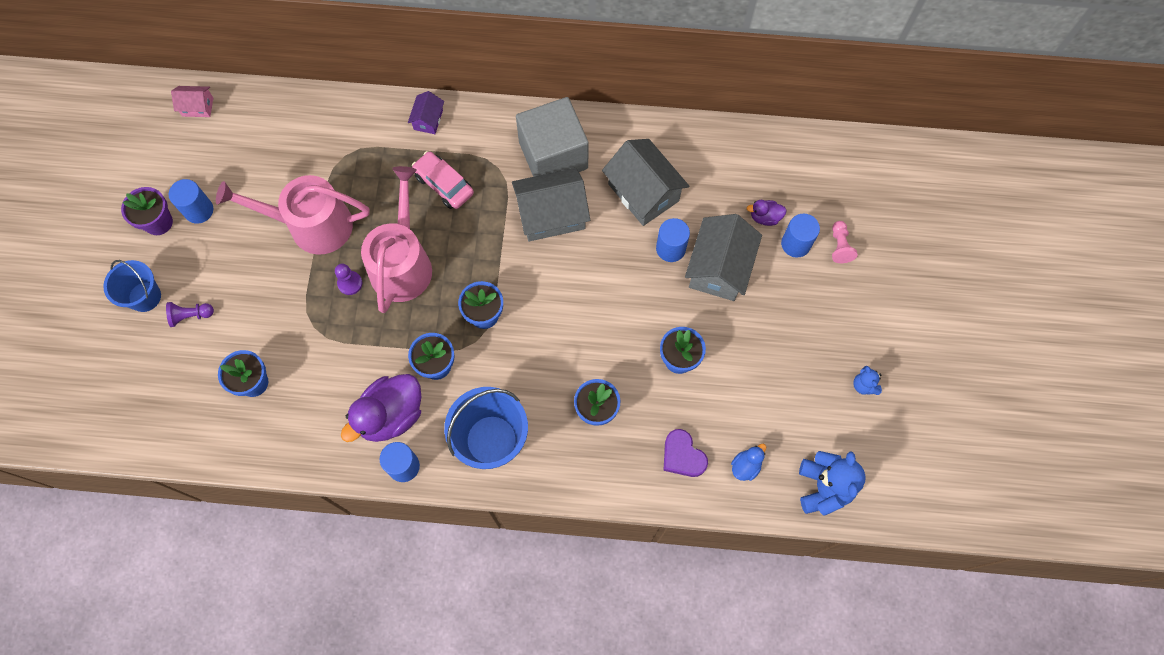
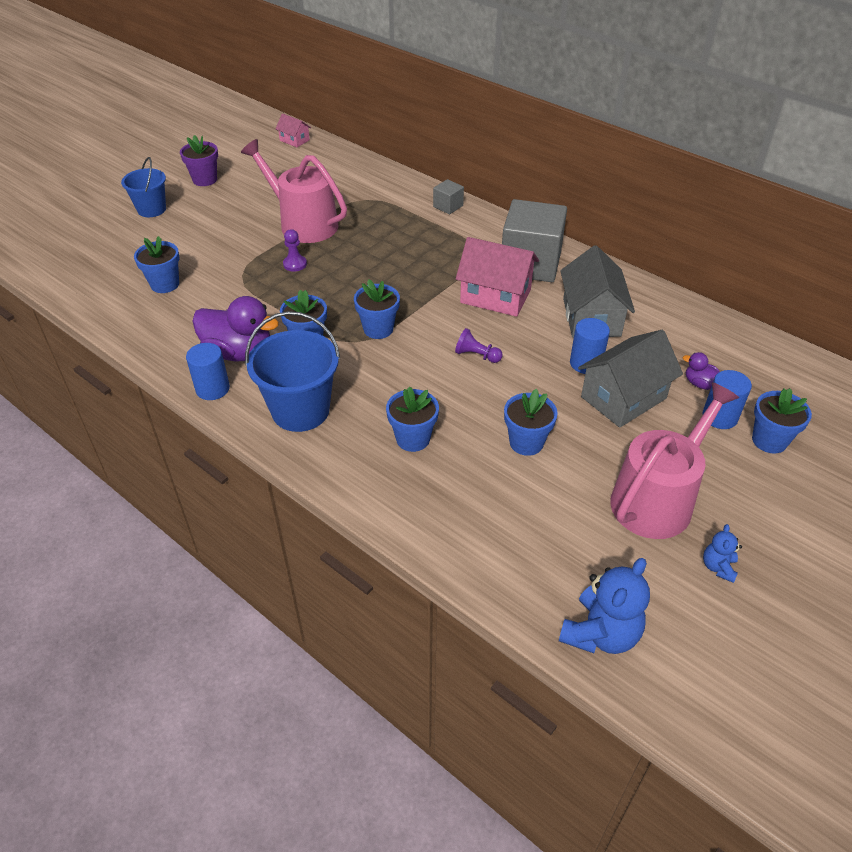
camera: 35 degrees right, 25 degrees down
purple pawn [166,302,214,327] -> purple pawn moved to [455,328,503,363]
blue cylinder [169,179,213,224] -> none
purple duck [341,374,421,442] -> purple duck turned 150 degrees counterclockwise [192,296,279,361]
pink watering can [361,166,432,313] -> pink watering can moved to [610,382,739,539]
purple house [408,91,444,134] -> grey cube [433,179,464,214]
pink car [412,151,474,209] -> none
grey house [512,168,590,241] -> pink house [456,237,539,317]
purple heart [663,429,708,477] -> none
blue duck [731,444,766,481] -> none
pink pawn [832,221,858,263] -> blue flower pot [752,388,812,454]

